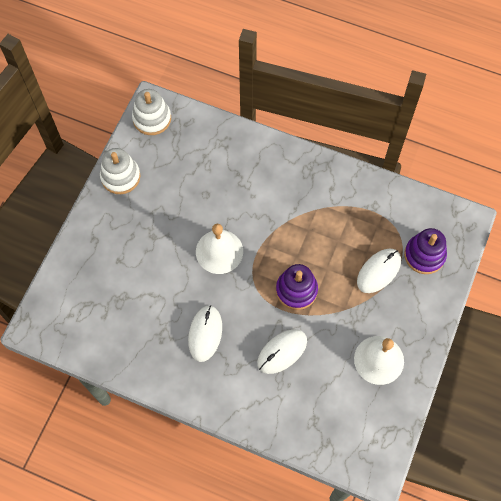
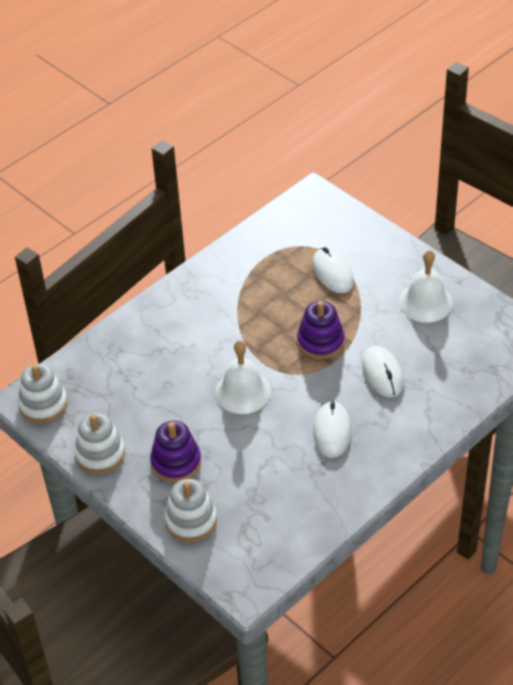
camera: 65 degrees left, 20 degrees down
white mouse [188,305,222,362] -> white mouse turned 60 degrees clockwise [313,401,351,458]
purple stacking toy [404,228,447,274] -> purple stacking toy moved to [150,421,201,482]
none -> white stacking toy [165,479,217,542]

